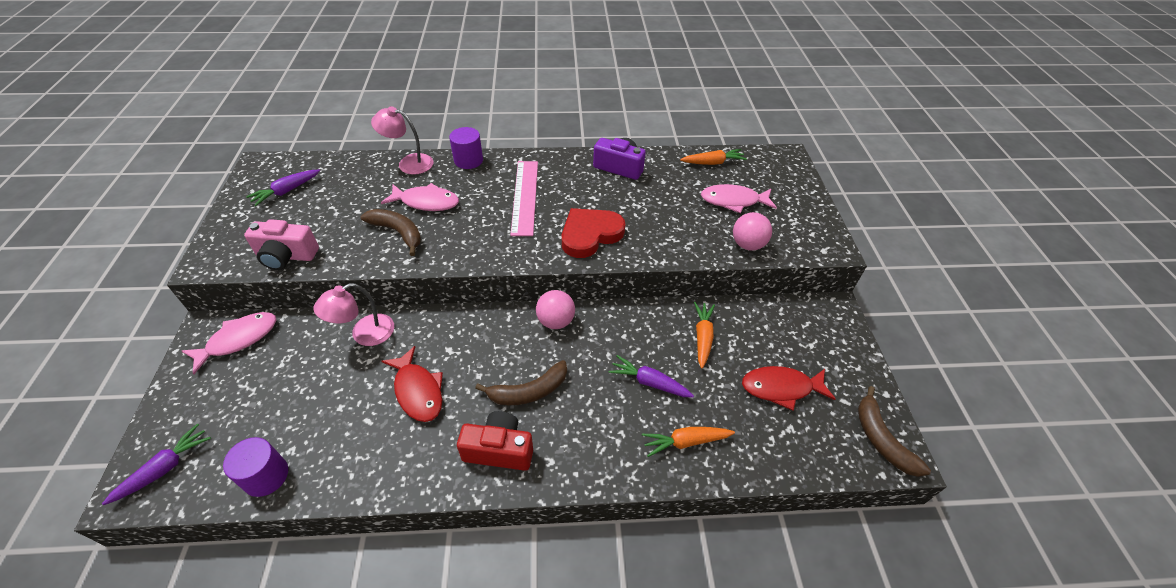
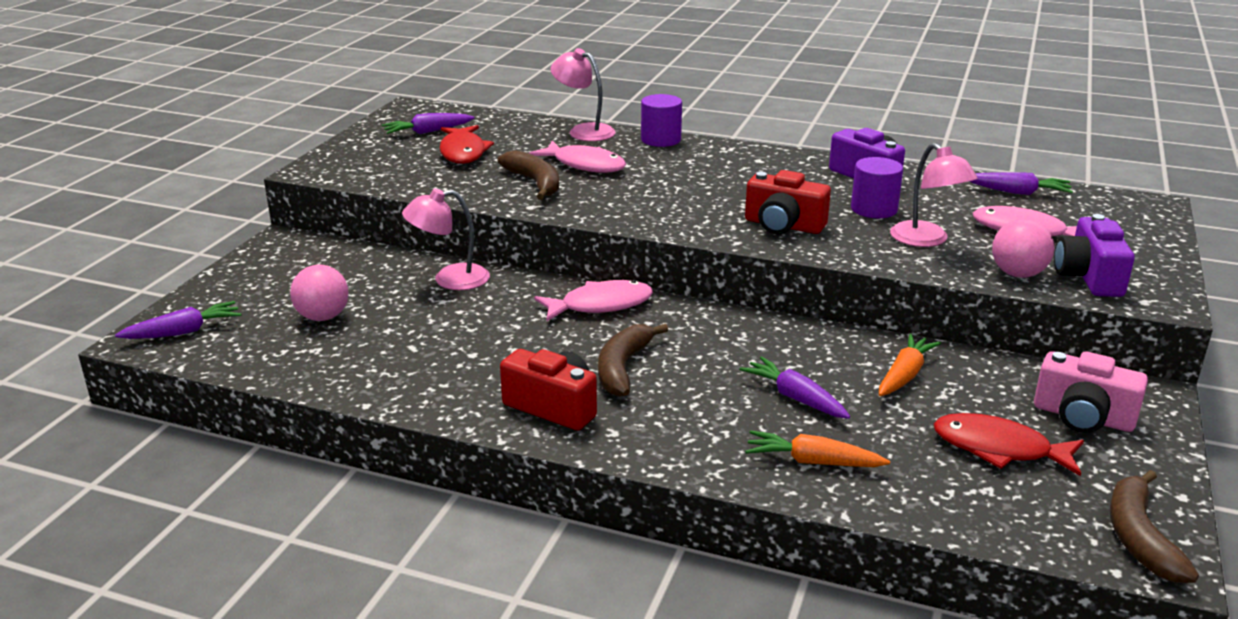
camera: 25 degrees right, 20 degrees down
pink fish [182,312,276,374] -> pink fish moved to [534,280,653,321]
purple cylinder [223,437,288,497] -> purple cylinder moved to [851,157,903,218]
pink camera [244,219,319,270] -> pink camera moved to [1034,351,1148,433]
red fish [382,346,443,422] -> red fish moved to [440,125,494,164]
brown banana [475,360,567,405] -> brown banana turned 105 degrees clockwise [598,324,668,397]
pink ruler [510,161,538,236] -> none
pink ball [536,290,575,329] -> pink ball moved to [290,265,349,321]
red heart [562,208,625,258] -> red camera [745,170,831,234]
orange carrot [680,149,747,165] -> purple carrot [969,172,1073,195]
none -> pink lamp [890,143,978,247]
none -> purple camera [1054,214,1135,297]

